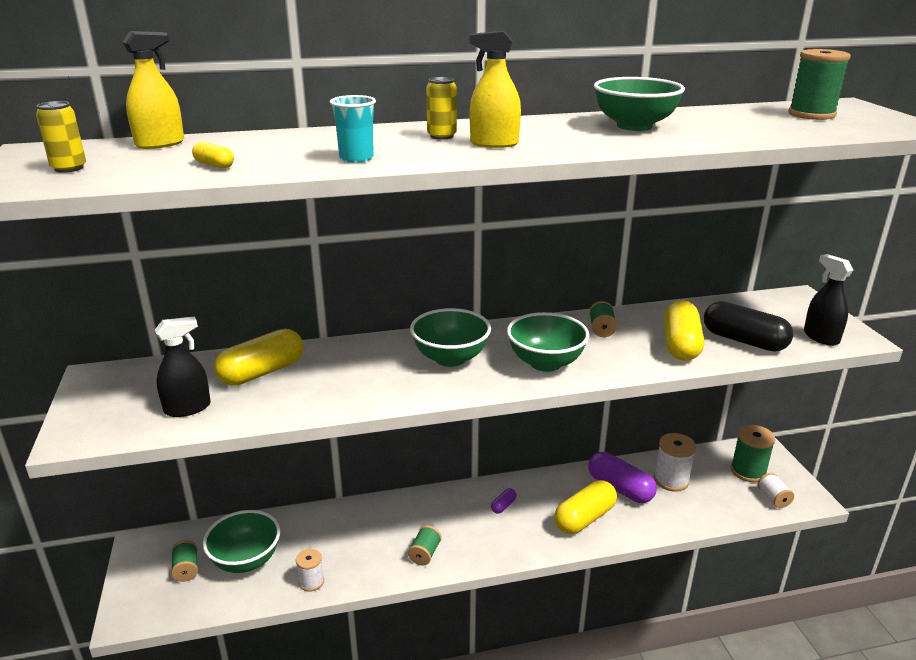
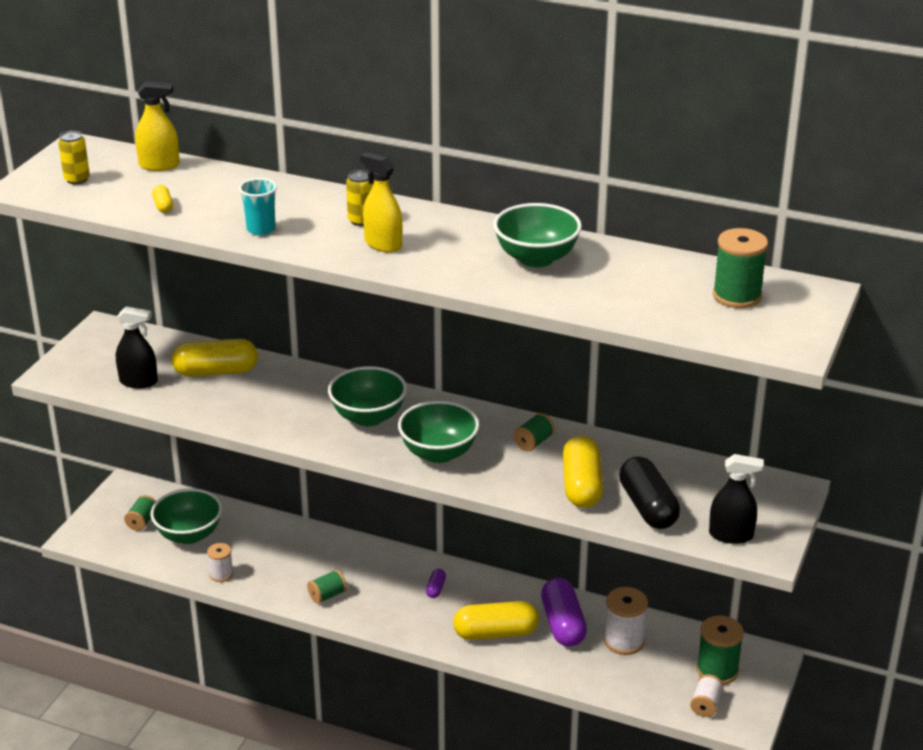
camera: 35 degrees right, 5 degrees up
purple capsule [491,488,517,514] -> purple capsule turned 60 degrees counterclockwise [426,569,446,598]
yellow capsule [664,300,704,361] -> yellow capsule turned 45 degrees counterclockwise [563,435,604,508]
black spray bottle [804,254,853,346] -> black spray bottle turned 90 degrees clockwise [709,454,764,544]

